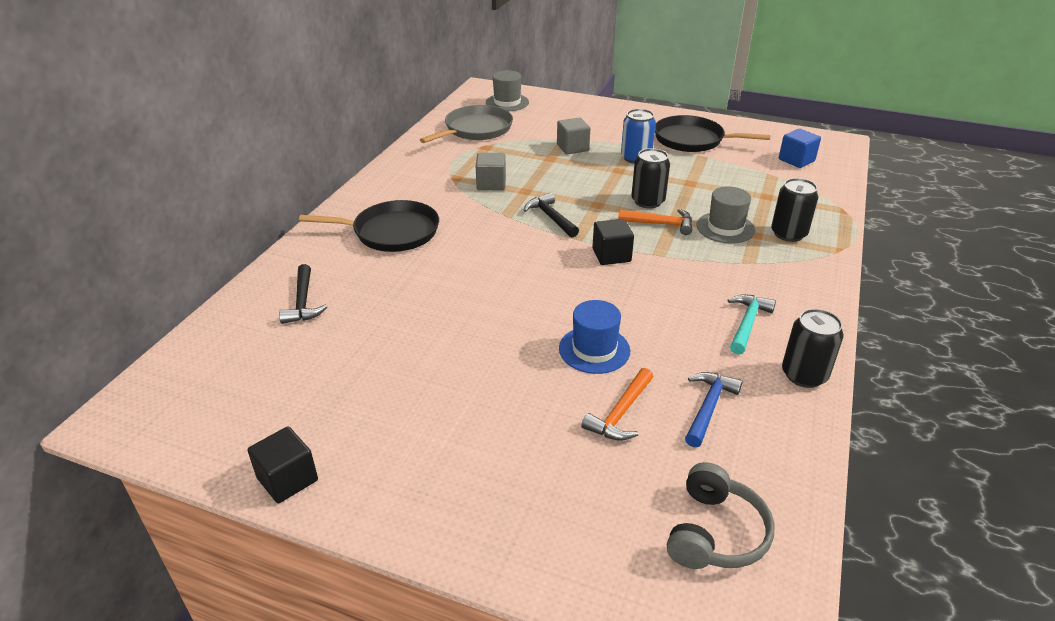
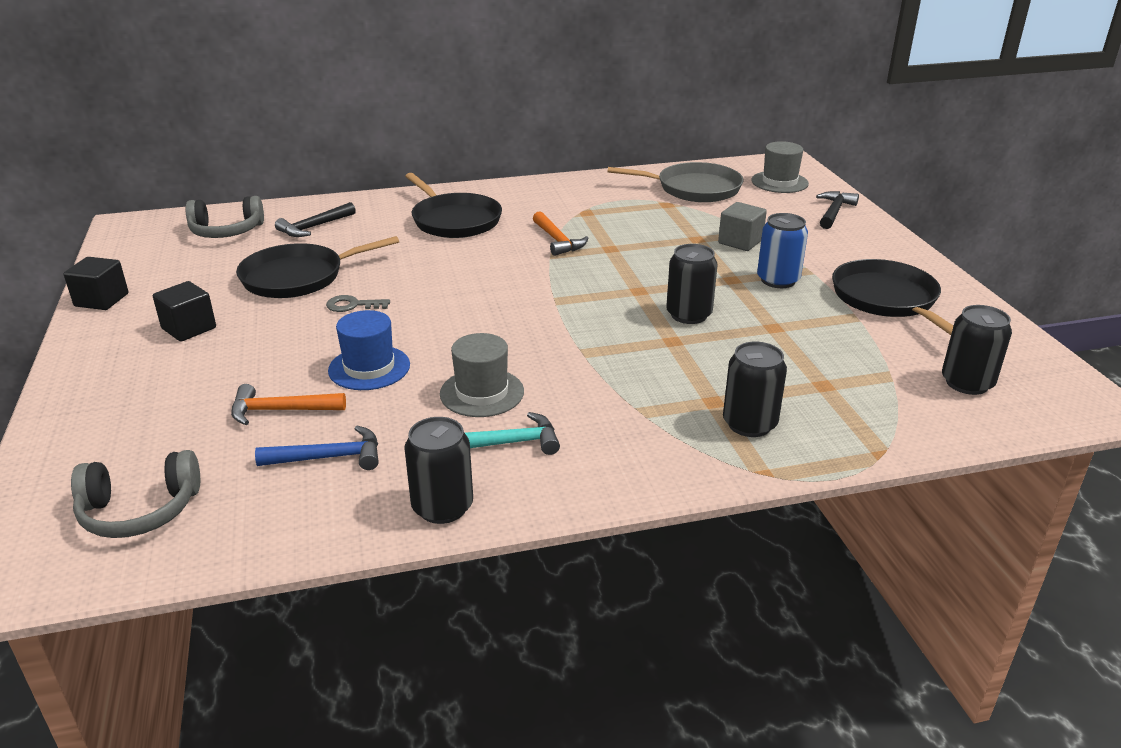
camera: 55 degrees right, 5 degrees down
grey cube [476,153,506,190] -> none
black hammer [524,193,579,237] -> black hammer moved to [816,191,859,229]
black cube [592,219,634,265] -> black cube moved to [153,281,216,342]
orange hammer [618,209,692,235] -> orange hammer moved to [533,211,589,256]
grey hat [697,186,755,244] -> grey hat moved to [440,333,524,417]
blue cube [779,128,821,168] -> black can [942,305,1012,395]
none -> grey headphones [186,196,264,238]
none -> black pan [236,236,399,298]
none -> grey key [326,295,390,312]

